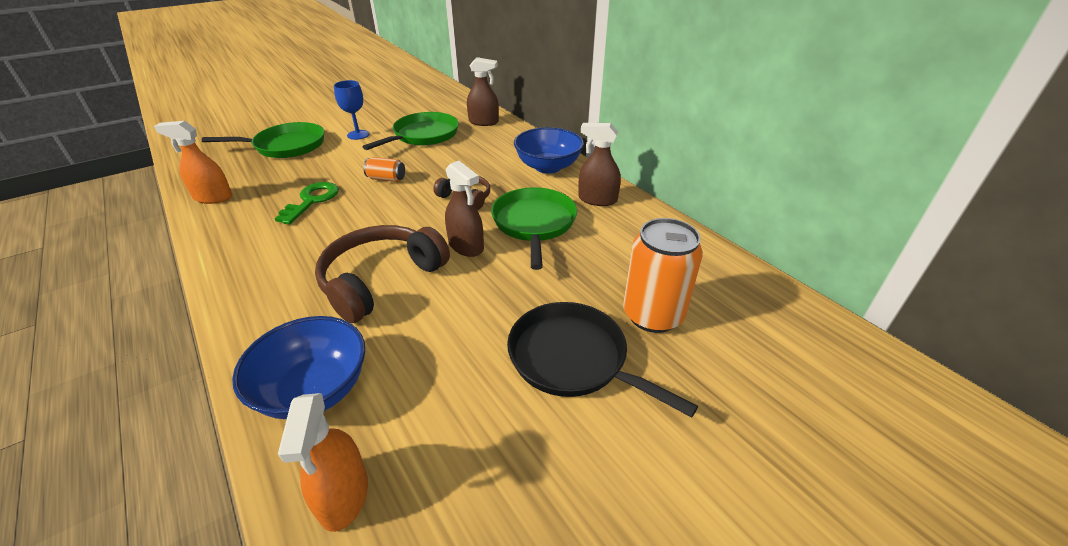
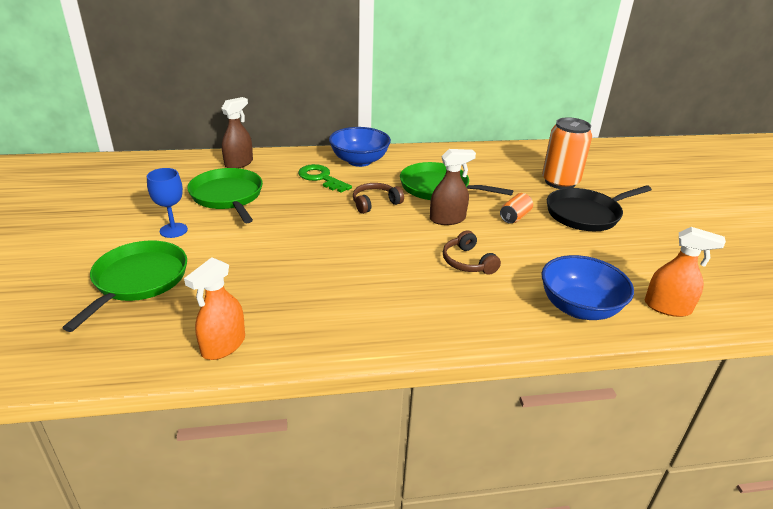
camera: 65 degrees left, 5 degrees down
green key [275,182,339,225] -> green key moved to [298,164,352,193]
brown headphones [315,225,450,323] -> brown headphones [443,230,501,275], size x0.55
orange can [363,157,405,182] -> orange can moved to [500,193,533,223]
brown spray bottle [578,123,621,206] -> none

